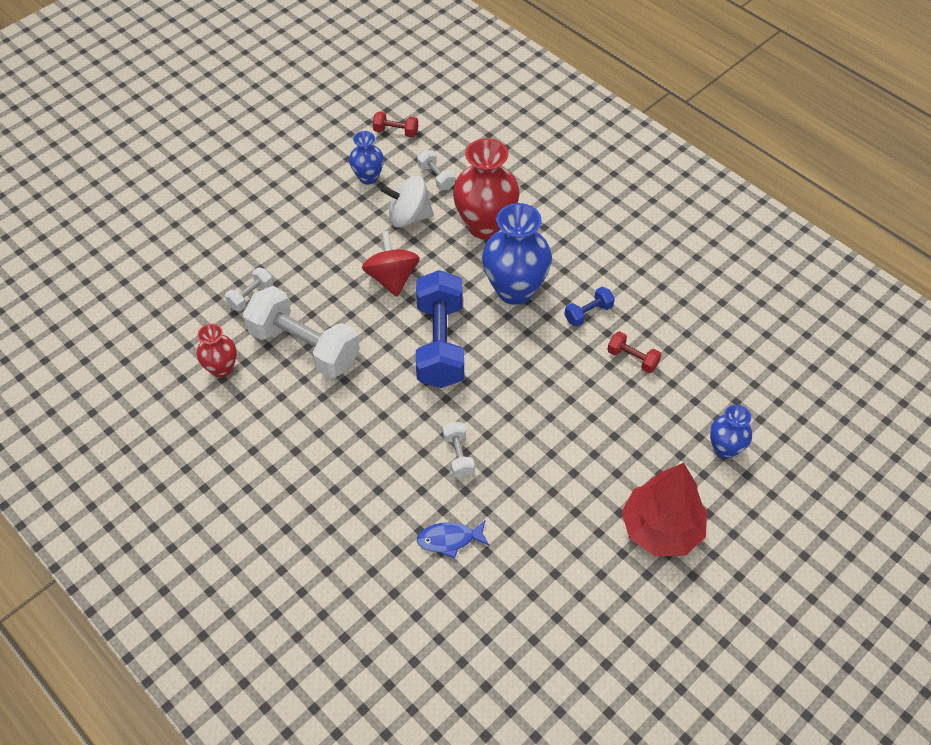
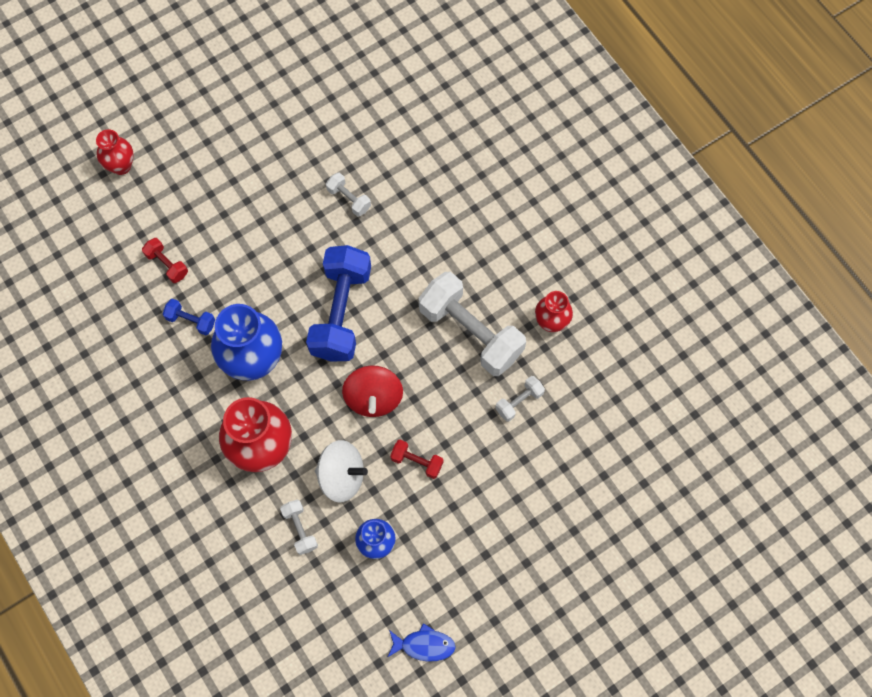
camera: 170 degrees left, 15 degrees up
red dumbbell [372,111,418,138] -> red dumbbell moved to [390,440,443,479]
blue fish [417,520,490,558] -> blue fish moved to [387,623,456,661]
white dumbbell [443,422,475,477] -> white dumbbell turned 45 degrees counterclockwise [326,172,371,217]
blue dumbbell [564,287,615,327] -> blue dumbbell turned 45 degrees clockwise [163,299,215,335]
red tree [622,463,707,556] -> none
blue vase [710,405,752,459] -> red vase [96,129,134,175]

